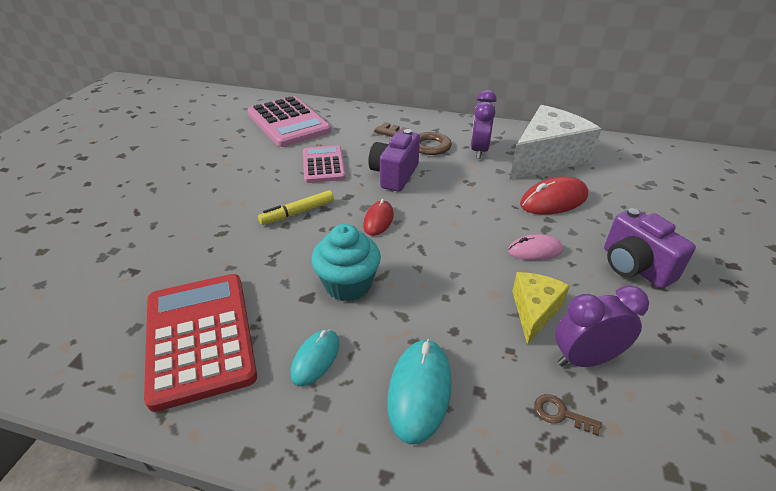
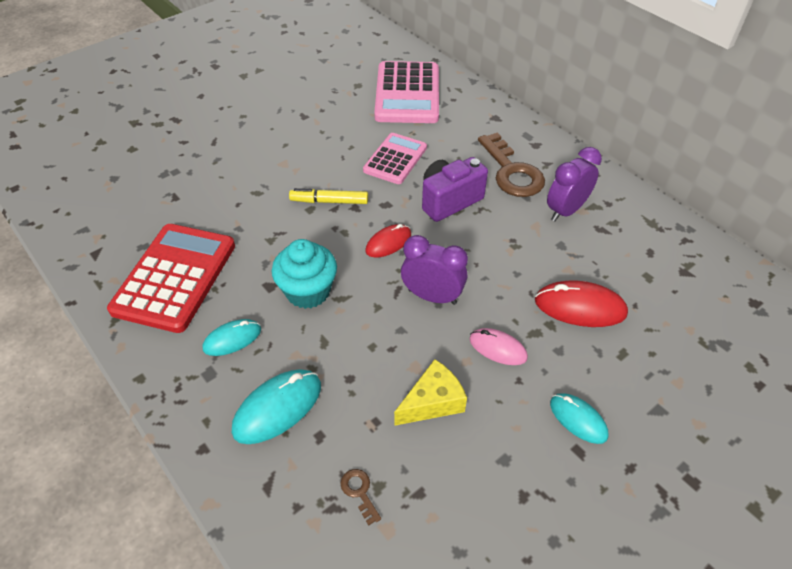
camera: 35 degrees right, 10 degrees up
white cheese [510,105,601,180] -> none
purple clock [555,285,649,367] -> purple clock moved to [401,235,468,305]
purple camera [604,208,696,288] -> turquoise mouse [550,393,608,444]

